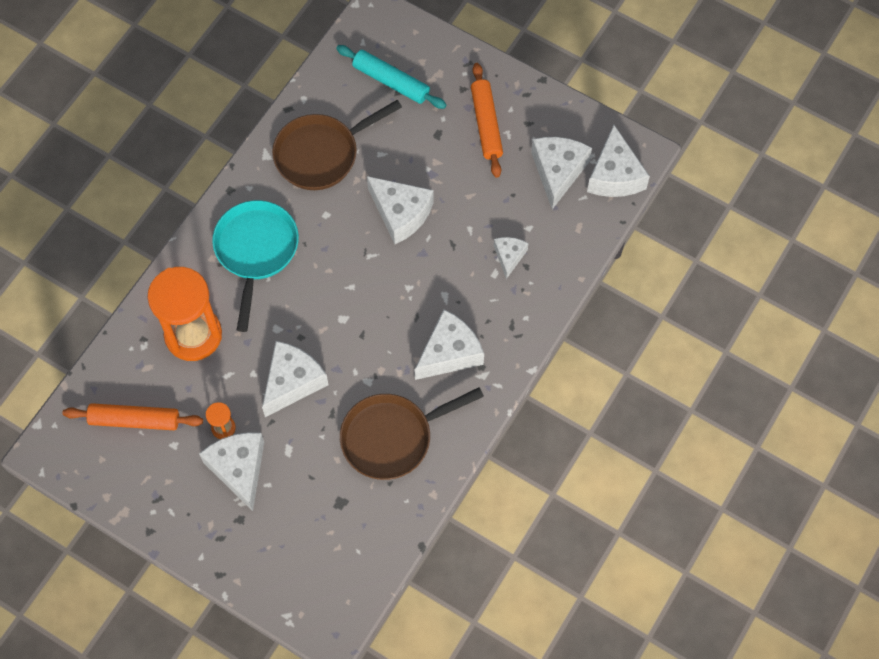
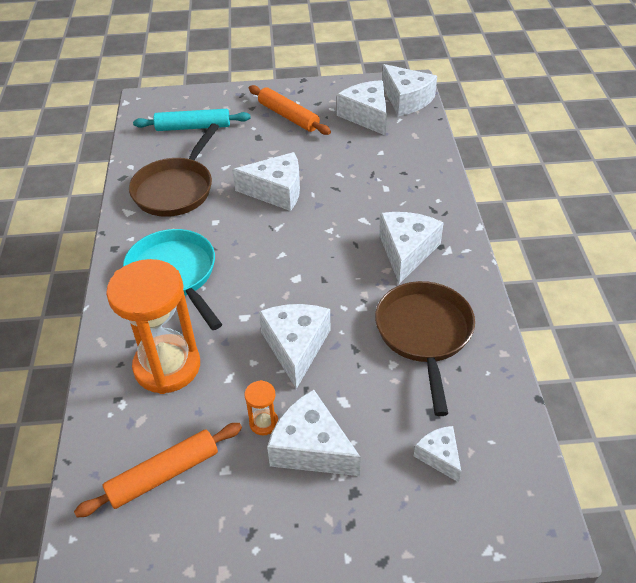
camera: 35 degrees left, 20 degrees down
brown pan [340,387,484,480] -> brown pan turned 150 degrees clockwise [375,281,475,416]
white cheese [494,237,528,279] -> white cheese moved to [414,426,461,482]

